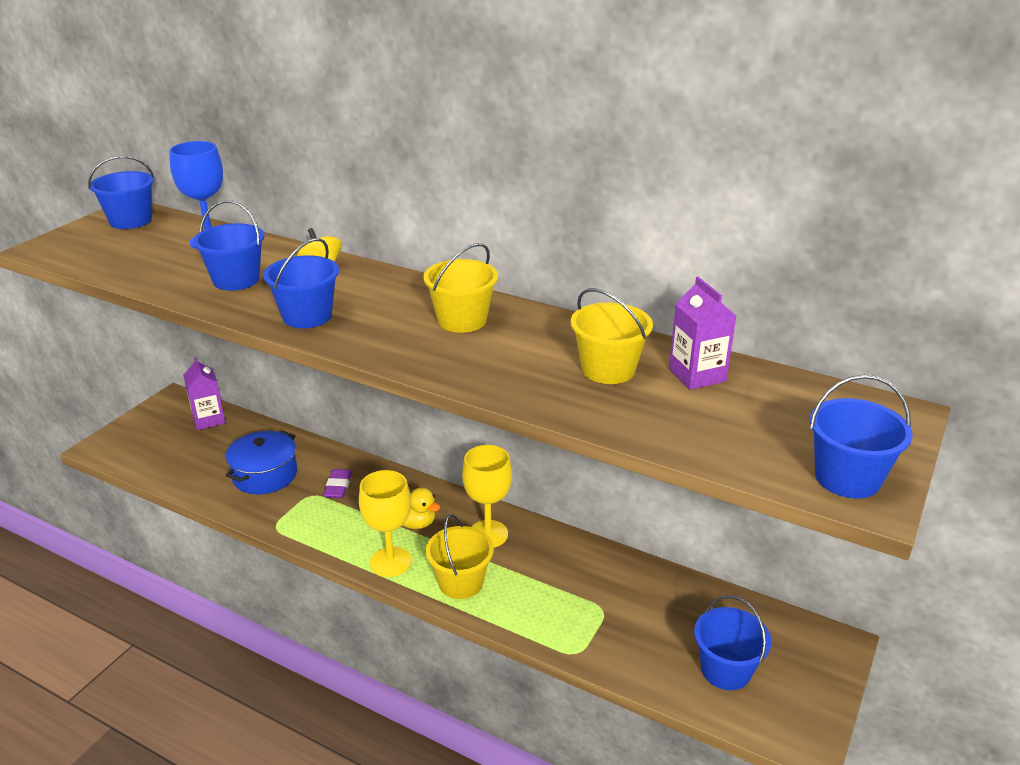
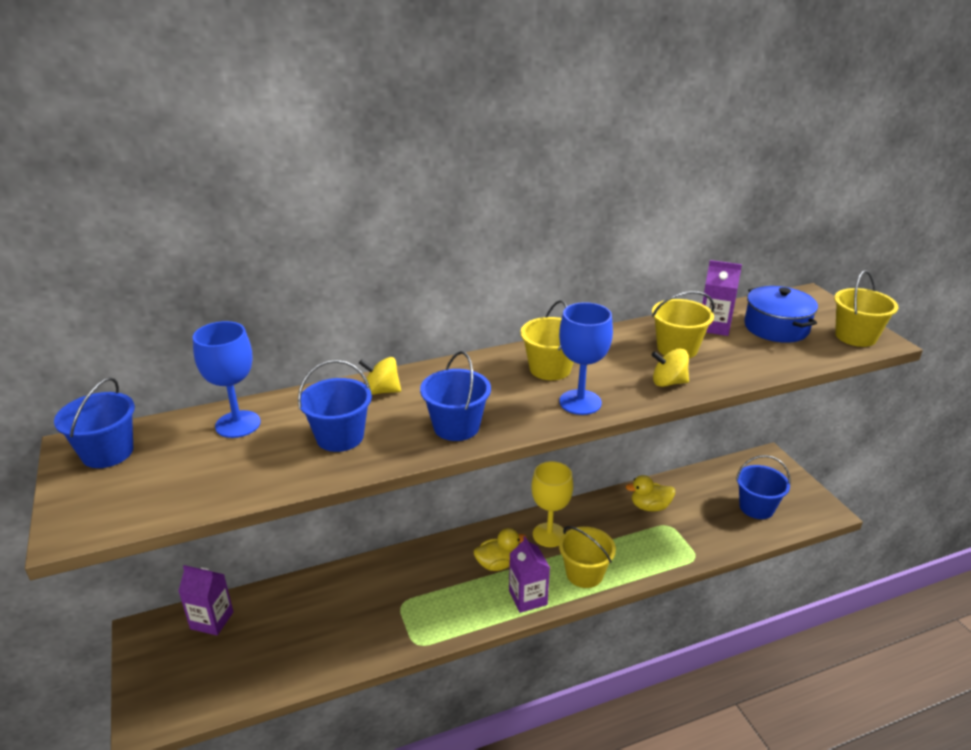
camera: 50 degrees left, 0 degrees up
blue pot [225,431,297,494] -> blue pot moved to [744,286,818,343]
purple eraser [323,469,352,498] -> none
yellow goblet [359,470,411,577] -> purple carton [509,536,550,613]
blue bucket [810,375,913,499] -> yellow bucket [834,270,898,347]
none -> blue goblet [559,302,613,415]
none -> yellow duck [625,475,675,511]
none -> yellow spinning top [652,348,689,387]

